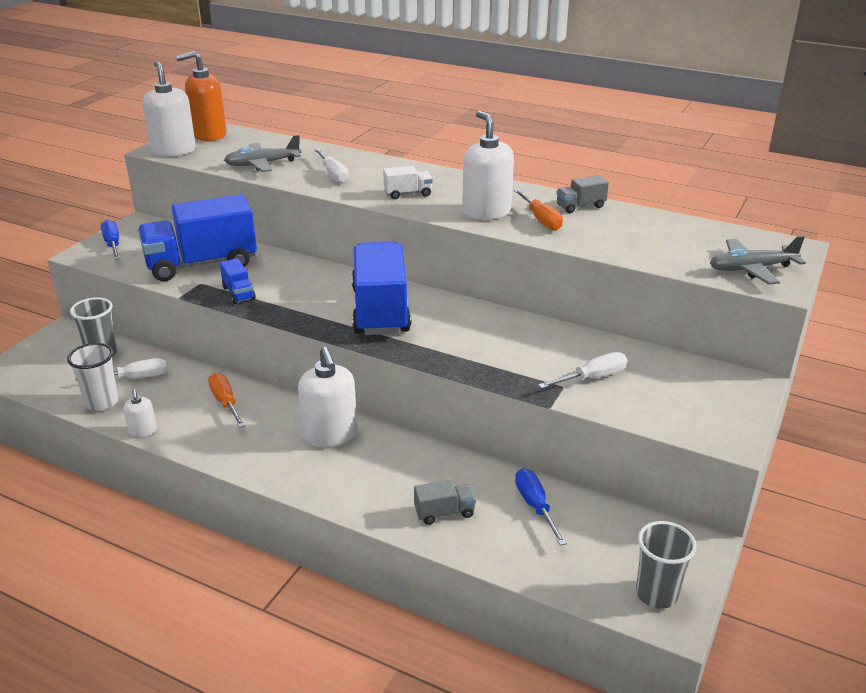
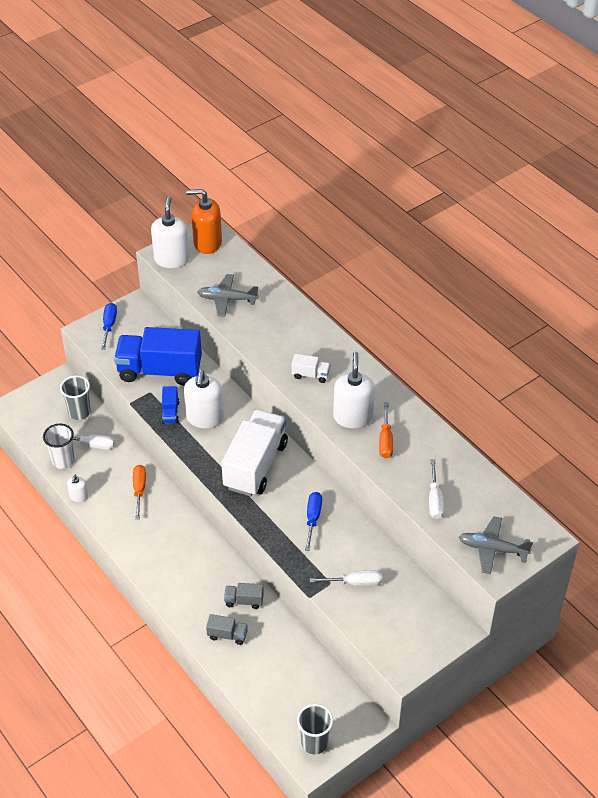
camera: 25 degrees right, 15 degrees up
white soap dispenser [298,347,357,447] -> white soap dispenser moved to [184,370,224,428]
white screwdriver [314,148,349,183] -> white screwdriver moved to [429,459,444,519]
blue truck [352,242,411,335] -> white truck [221,409,288,496]
blue screwdriver [515,468,567,546] -> blue screwdriver moved to [305,492,322,551]
grey truck [556,175,609,213] -> grey truck moved to [224,583,264,609]

